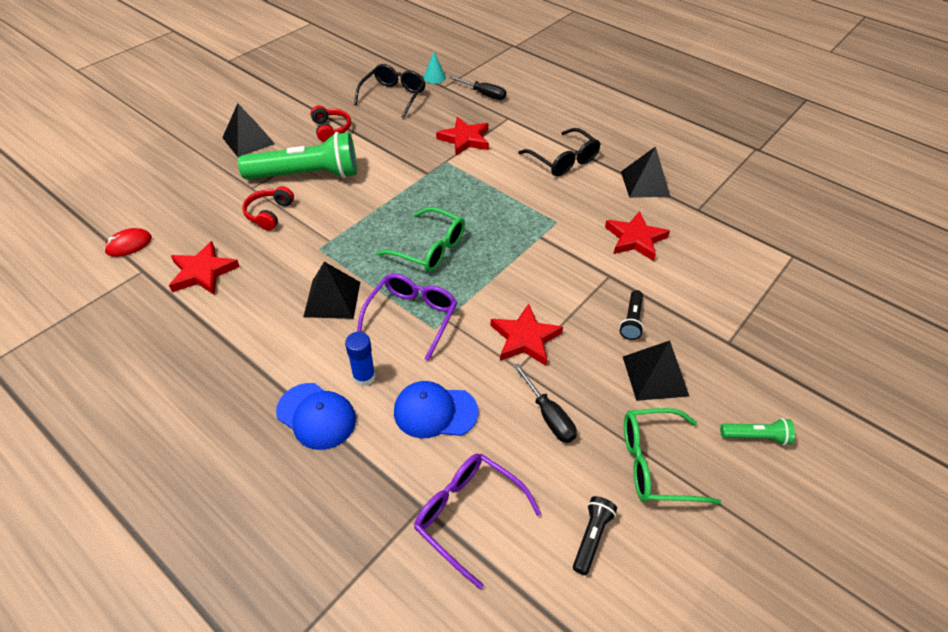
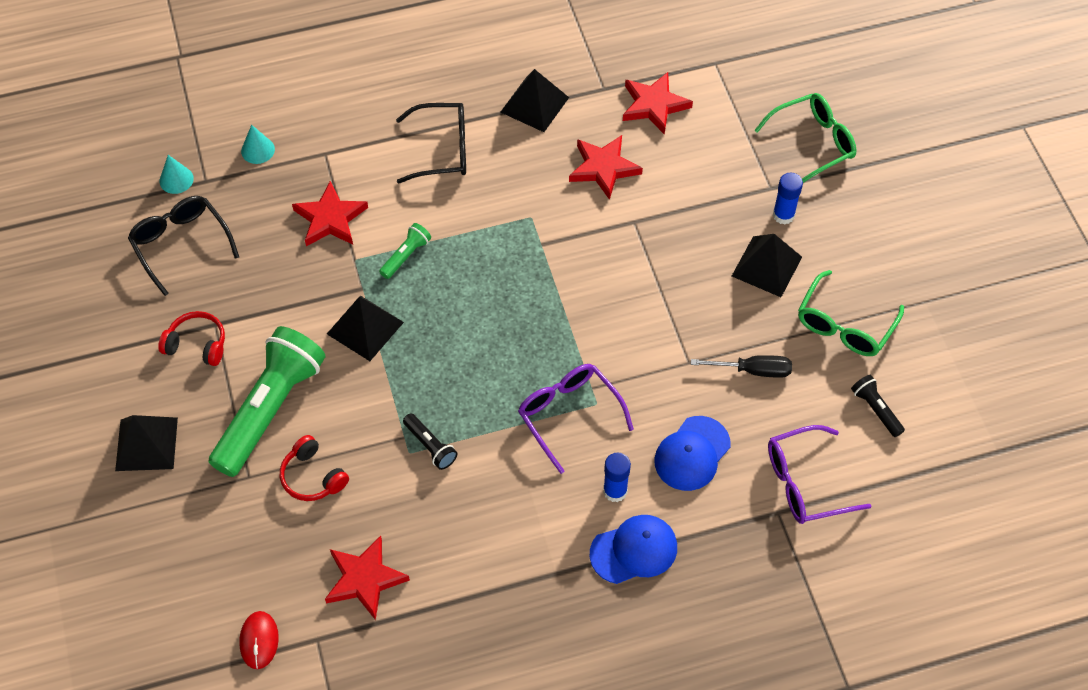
camera: 55 degrees left, 10 degrees up
black pyramid [303,262,360,319] -> black pyramid moved to [327,296,404,361]
green glasses [377,207,465,272] -> green glasses moved to [754,93,856,183]
black screwdriver [449,76,506,100] -> turquoise cone [241,125,275,164]
red star [490,304,563,366] -> red star moved to [623,72,693,135]
black flashlight [619,290,644,340] -> black flashlight moved to [403,413,457,470]
green flashlight [720,418,795,445] -> green flashlight moved to [379,223,431,279]
none -> blue glue stick [773,172,803,225]

